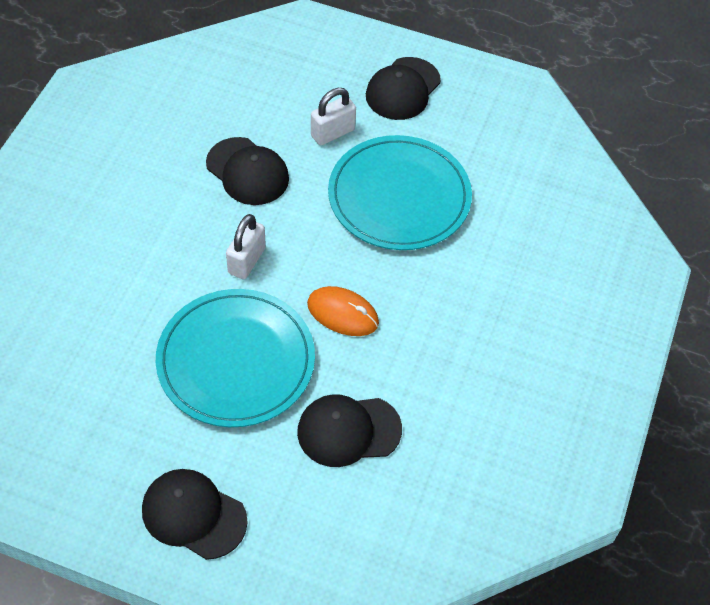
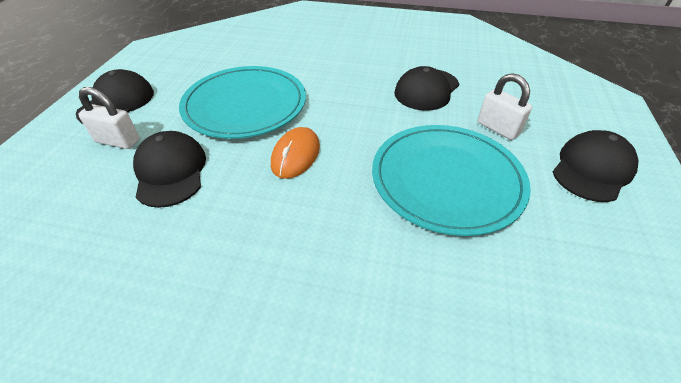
camera: 85 degrees right, 10 degrees down
white padlock [226,214,266,279] -> white padlock moved to [78,87,140,149]
black cap [366,57,441,120] -> black cap turned 105 degrees clockwise [553,130,639,202]

